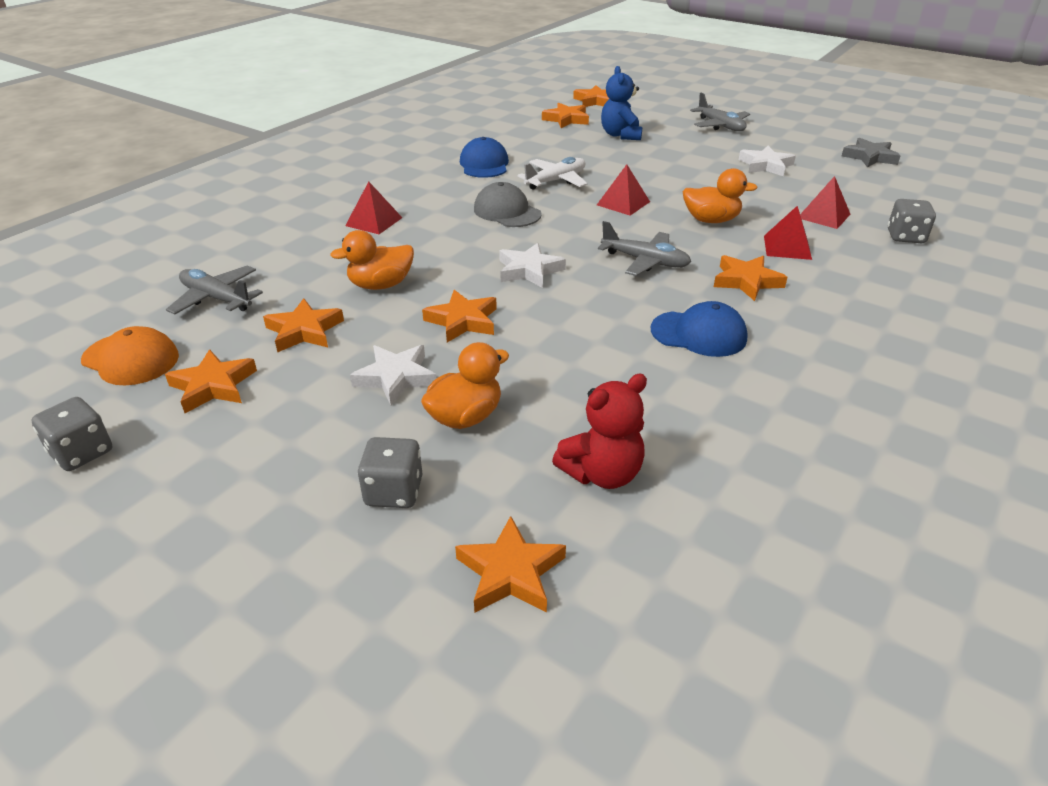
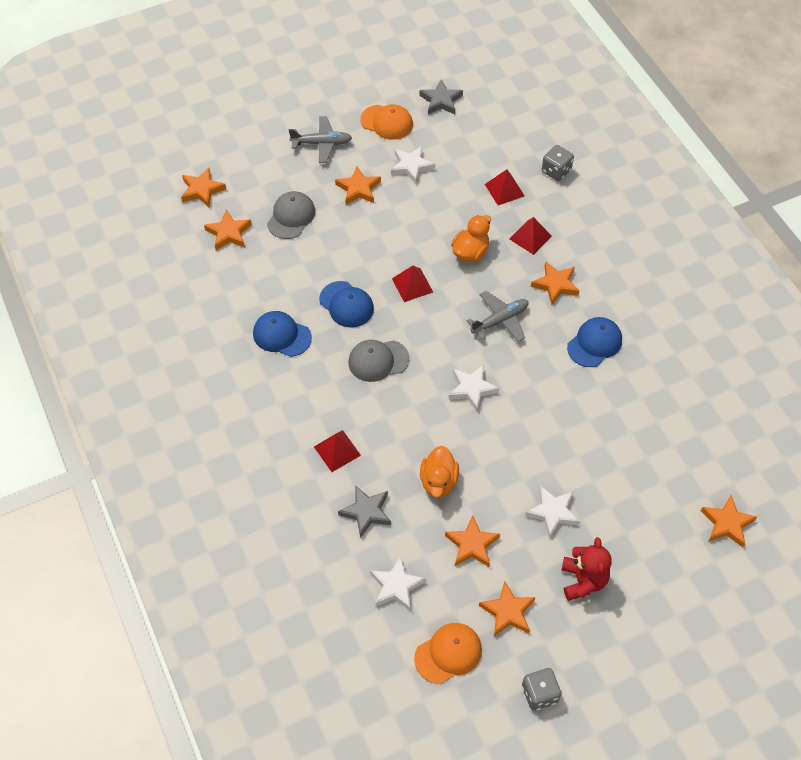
camera: 60 degrees left, 20 degrees up
grey plane [166,266,263,315] -> white star [370,556,426,611]
grey dice [358,437,422,508] -> none
orange duck [421,342,509,429] -> none
orange star [422,290,497,343] -> orange star moved to [335,166,381,205]
white plane [517,157,588,190] -> blue cap [319,281,374,328]
red teddy bear [552,374,647,489] -> red teddy bear moved to [562,537,612,601]
blue teddy bear [601,66,642,140] -> grey cap [267,191,315,239]
none -> grey star [338,485,391,538]
none -> orange cap [360,104,413,140]

